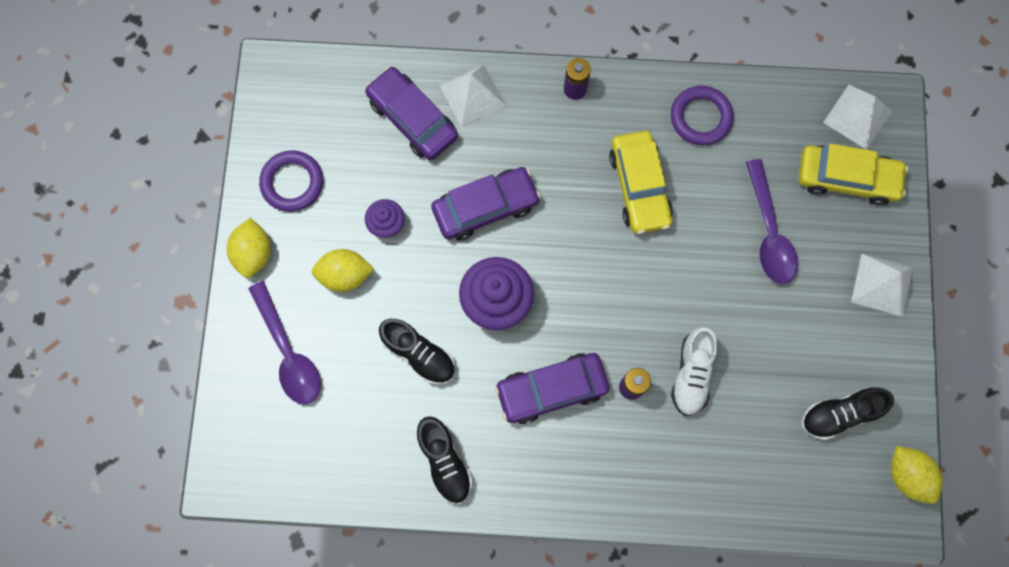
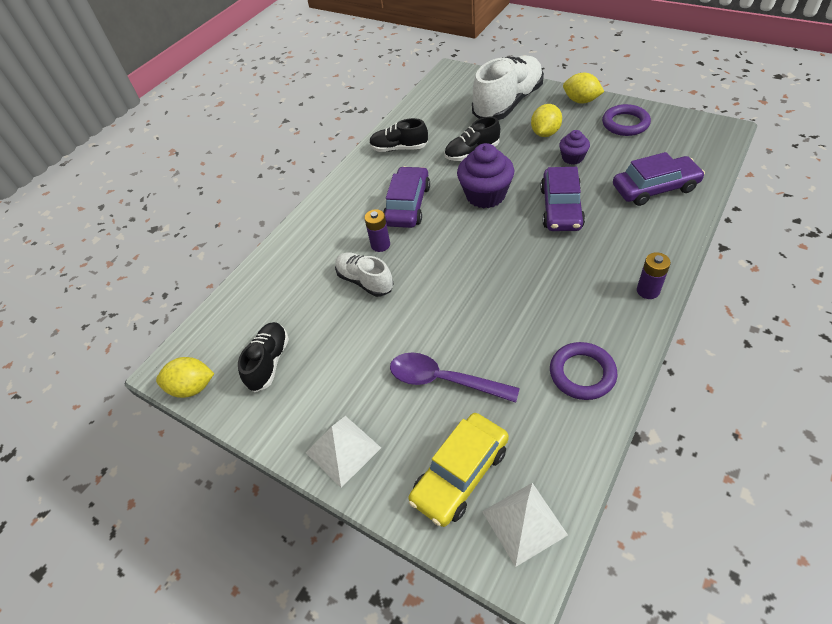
camera: 125 degrees right, 25 degrees down
purple spoon [248,281,321,404] -> white shoe [472,55,544,120]
white pyramid [439,65,506,127] -> none
yellow car [609,131,673,234] -> none

